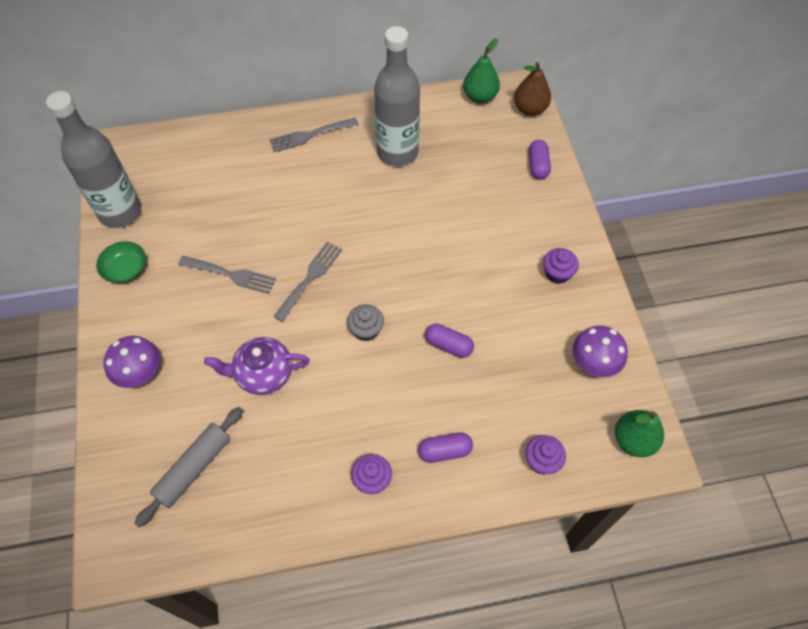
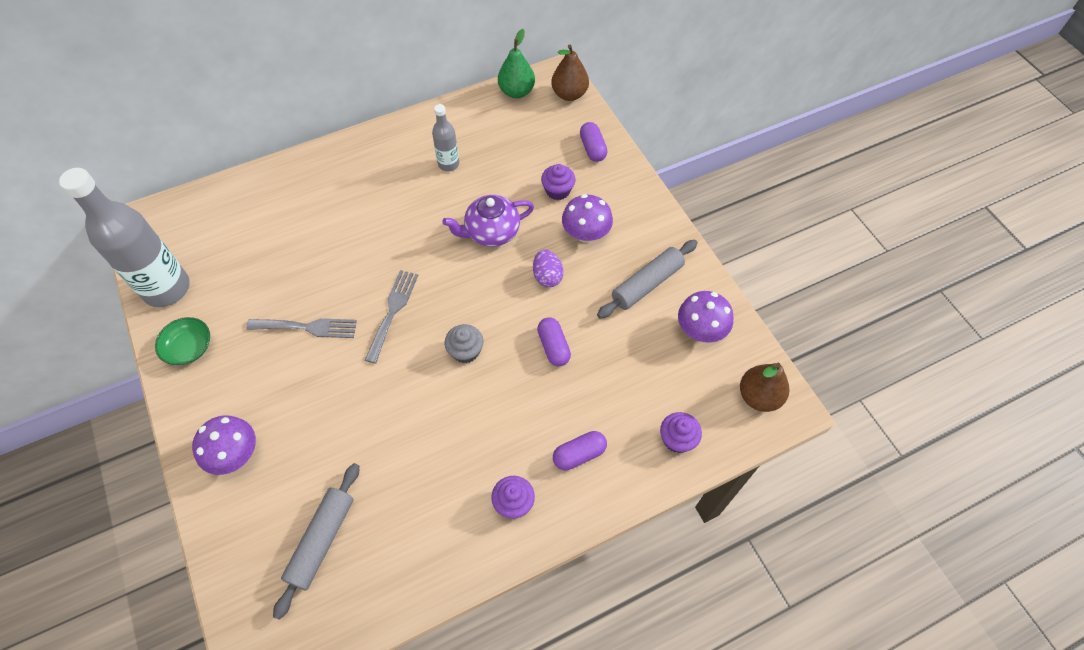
camera: 15 degrees left, 0 degrees up
purple teapot [204,337,310,395] -> purple teapot moved to [442,195,534,247]
grey fork [269,118,359,152] -> none
grey bottle [374,26,420,166] -> grey bottle [432,104,459,171], size x0.50
purple capsule [425,323,474,358] -> purple capsule turned 60 degrees clockwise [537,317,571,366]
purple cupcake [543,248,579,284] -> purple cupcake moved to [541,164,575,200]
green pear [615,410,664,457] -> brown pear [740,363,789,412]
none -> purple egg [533,250,564,287]
none -> purple mushroom [562,194,613,243]
none -> grey rolling pin [597,240,698,319]

